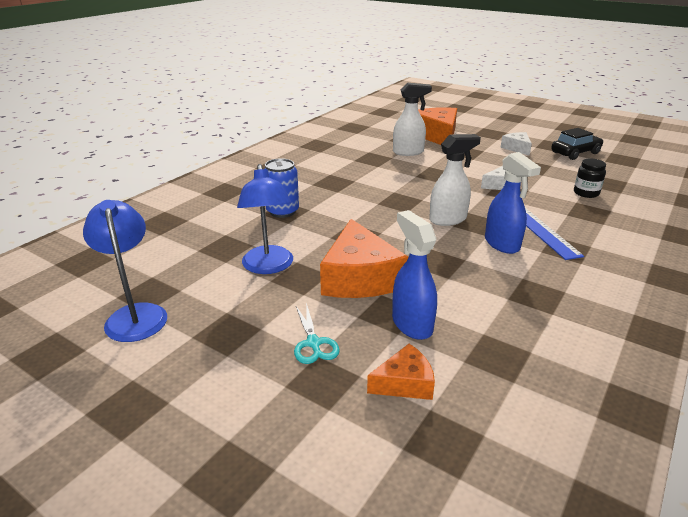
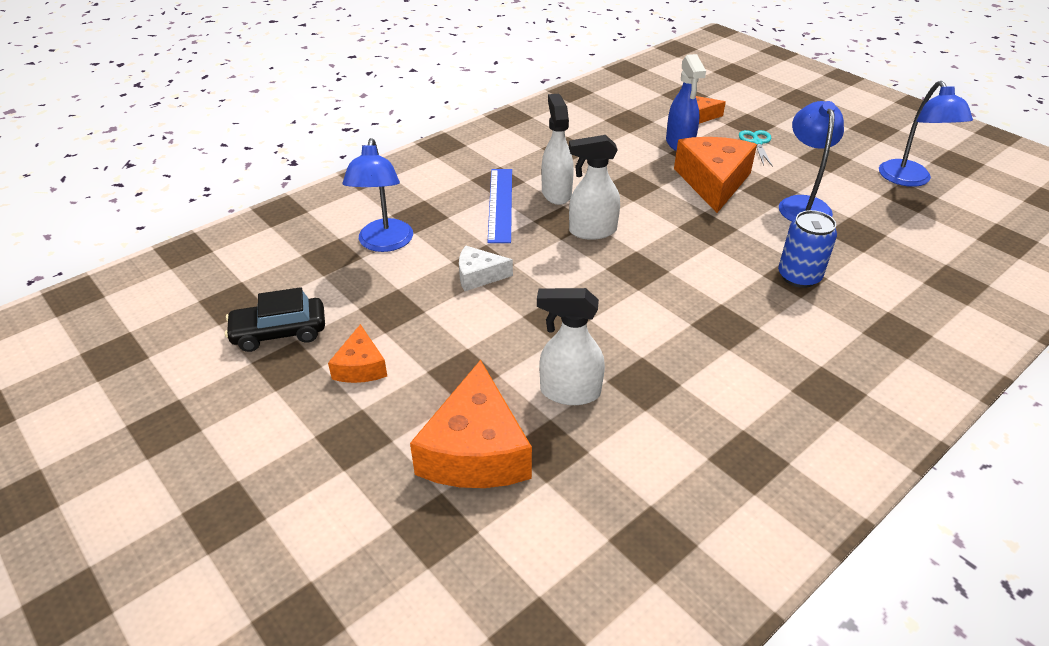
camera: 165 degrees left, 10 degrees up
blue spray bottle [485,152,541,254] -> white spray bottle [541,94,574,205]
white cheese [500,132,532,156] -> orange cheese [328,324,387,383]
black jar [574,159,606,198] -> blue lamp [342,138,413,252]

